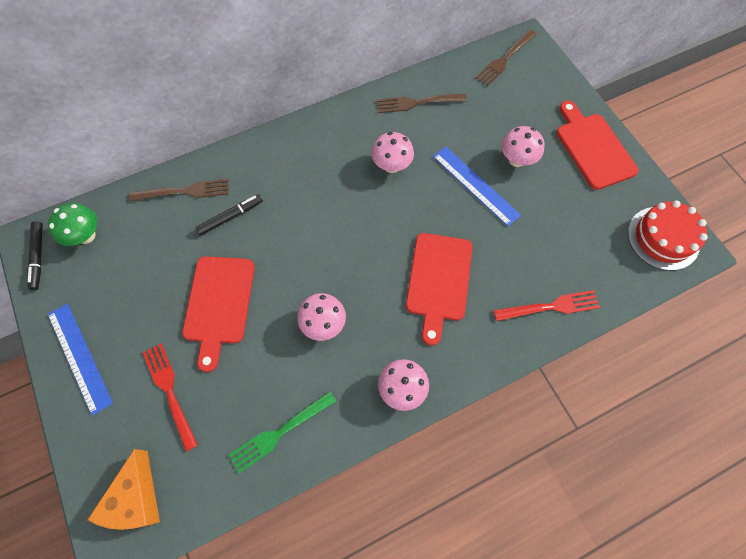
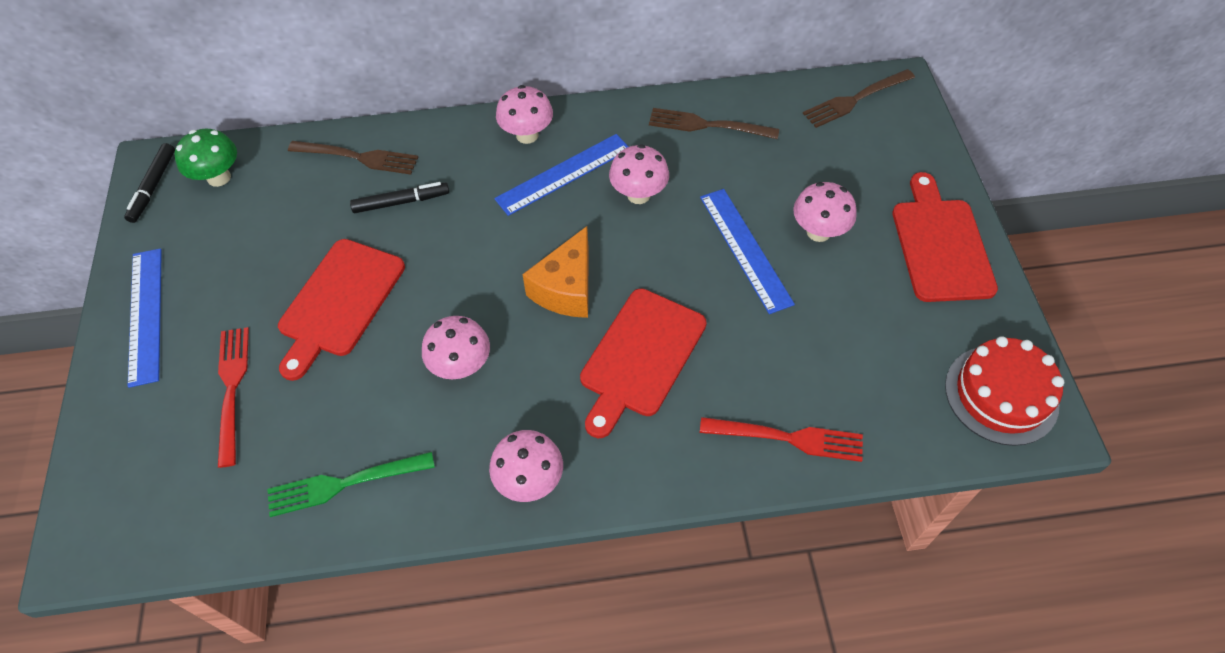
camera: 20 degrees right, 10 degrees down
orange cheese [87,449,160,530] -> orange cheese moved to [522,226,589,318]
none -> blue ruler [494,134,629,216]
none -> pink mushroom [496,85,553,144]

